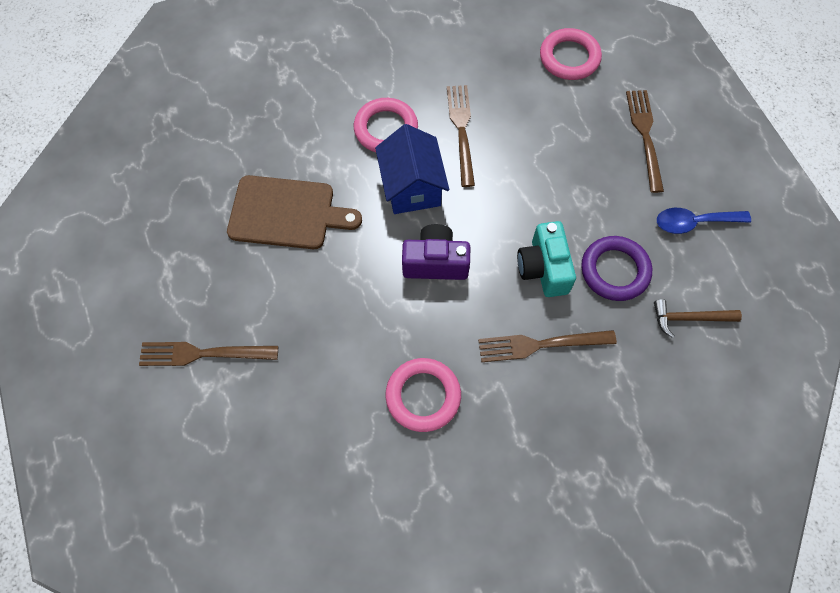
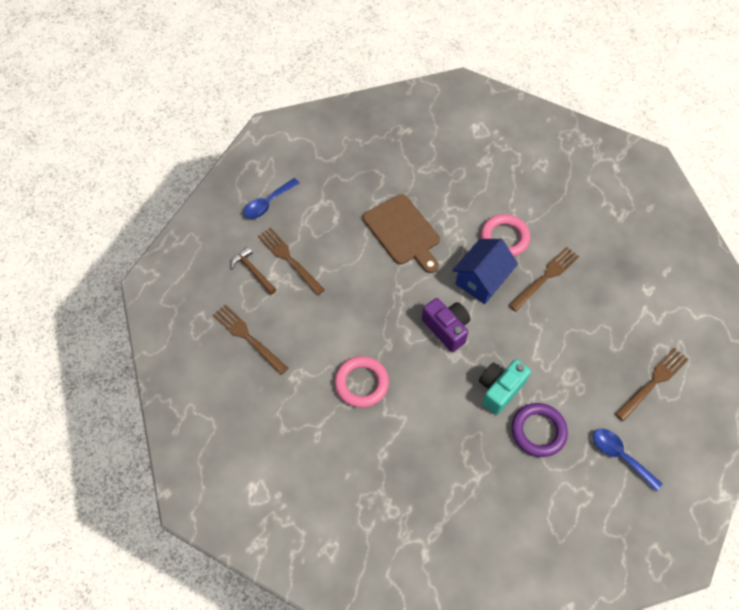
camera: 50 degrees right, 5 degrees down
brown fork [478,330,617,362] -> brown fork moved to [213,304,288,375]
pink ring [540,28,602,80] -> none
brown hammer [654,299,742,338] -> brown hammer moved to [231,247,277,295]
none -> blue spoon [243,178,300,219]

